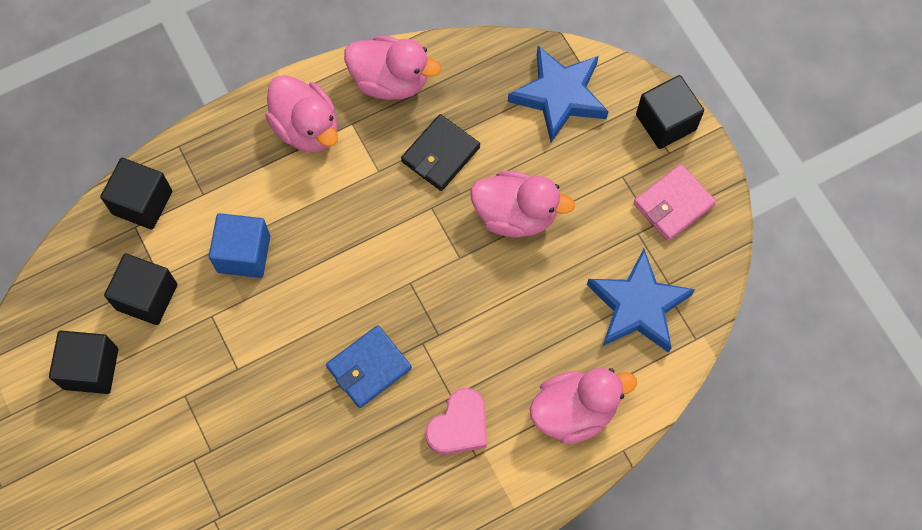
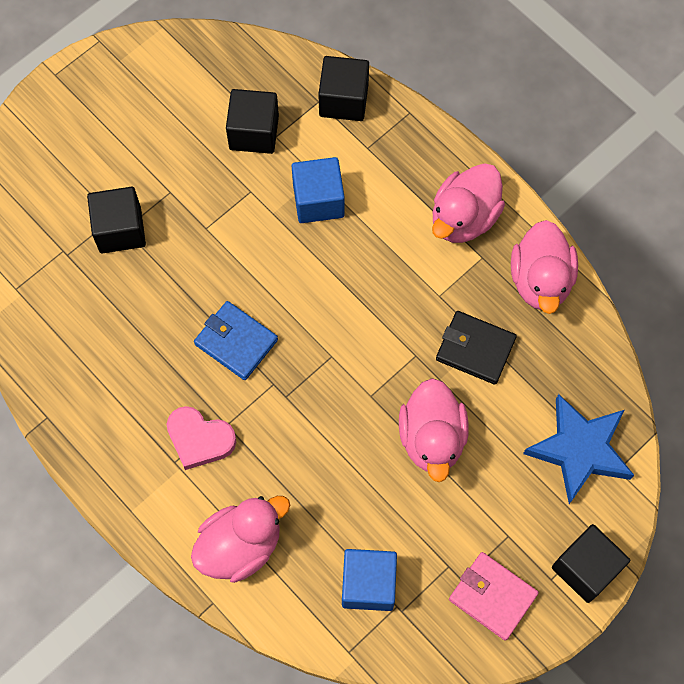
camera: 75 degrees right, 0 degrees up
black cube [49,331,118,394] -> black cube moved to [87,187,146,254]
pink duck [530,368,637,444] -> pink duck turned 90 degrees counterclockwise [191,496,290,583]
blue star [587,249,695,353] -> blue cube [342,549,397,611]

